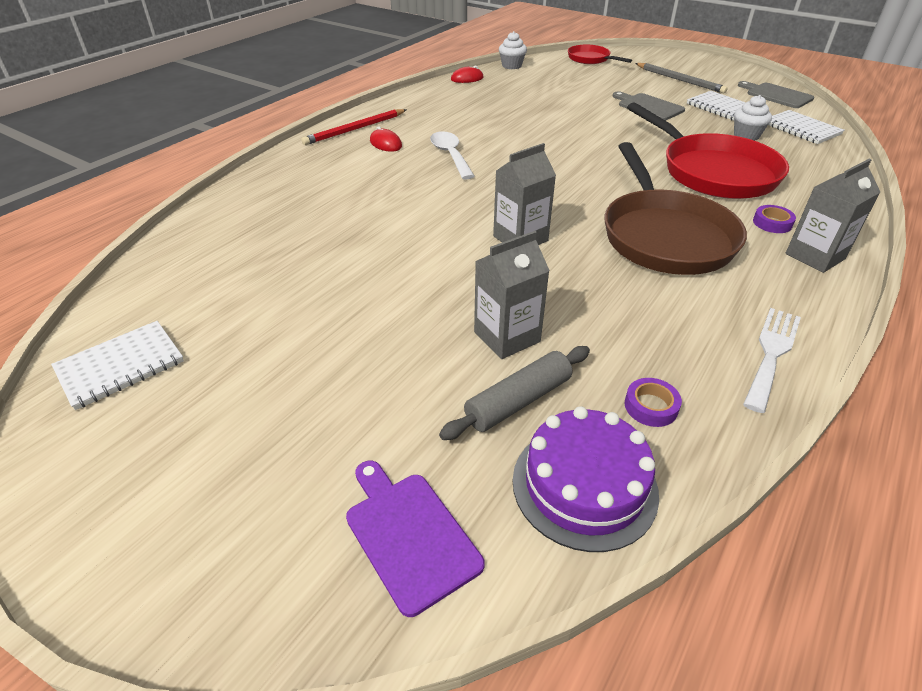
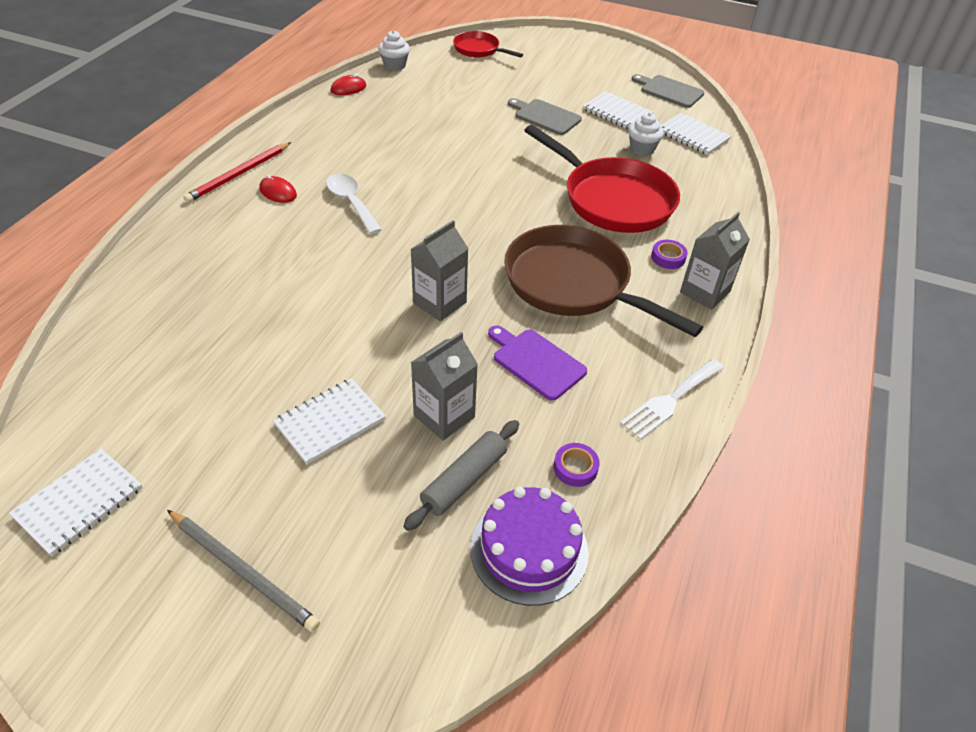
camera: 15 degrees left, 5 degrees up
purple cutting board [346,461,485,617] -> purple cutting board moved to [488,326,587,401]
brown pan [604,142,747,275] -> brown pan turned 150 degrees clockwise [504,225,703,337]
grey pencil [635,63,728,93] -> grey pencil moved to [167,510,320,632]
white fork [743,308,801,413] -> white fork turned 150 degrees counterclockwise [620,359,724,440]
none -> white notebook [273,378,386,465]

